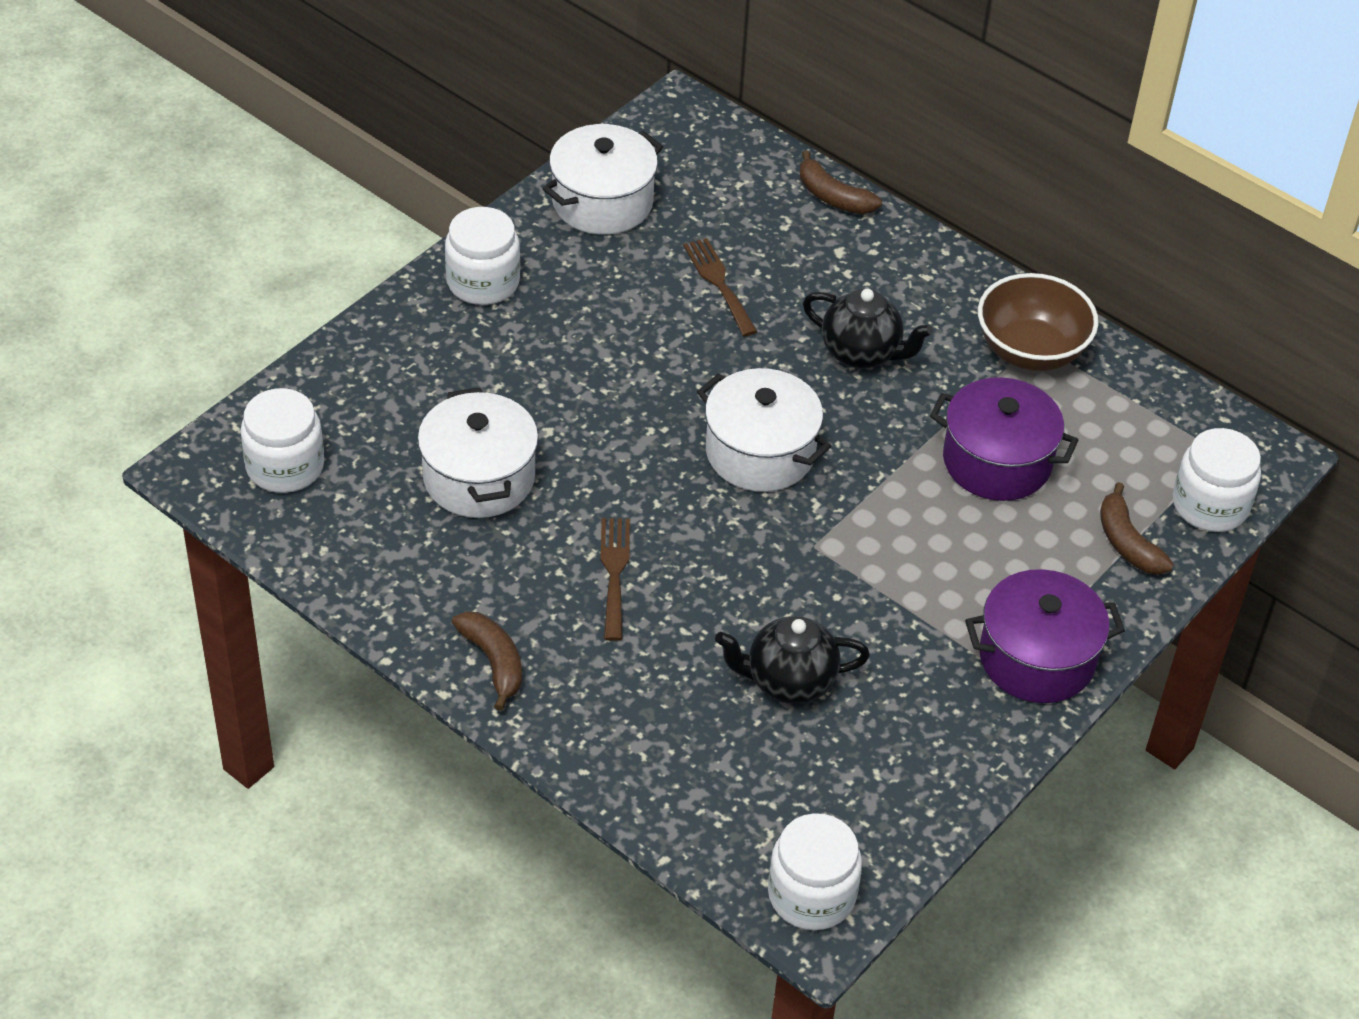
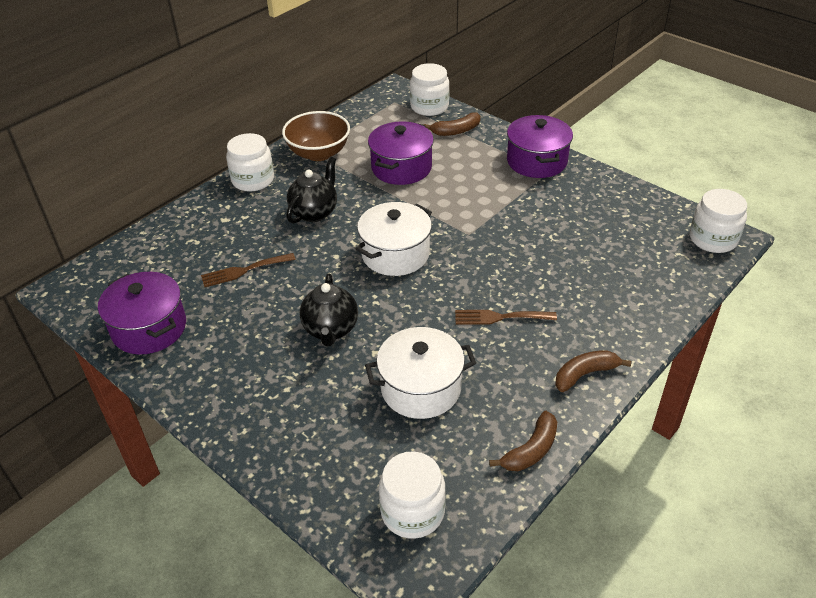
camera: 85 degrees left, 5 degrees down
white jar [445,207,520,305] -> white jar moved to [226,133,274,192]
white pot [542,124,663,235] -> purple pot [98,272,186,355]
black teapot [715,616,870,704] -> black teapot moved to [300,273,358,346]
brown banana [800,150,882,214] -> brown banana moved to [489,411,557,471]

